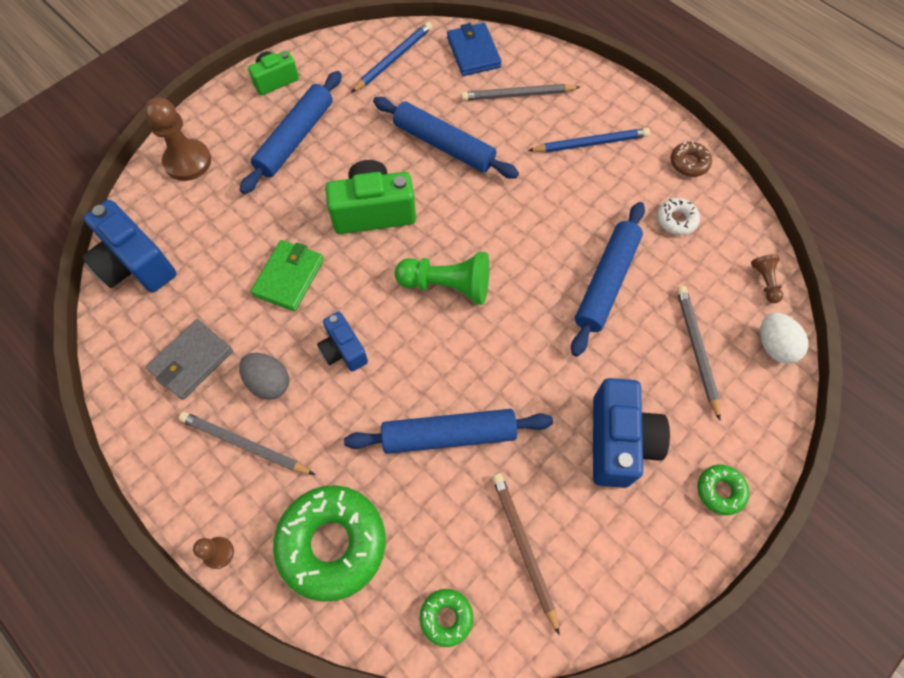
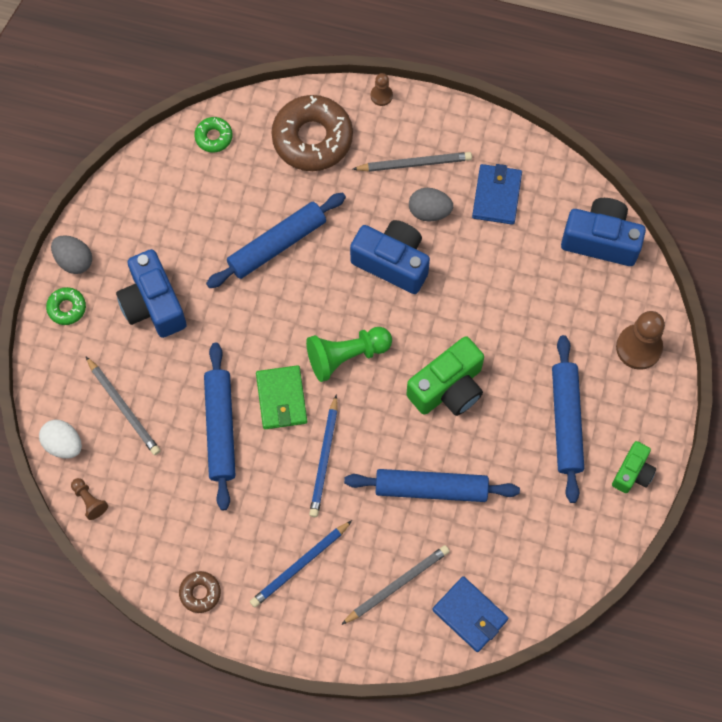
camera: 150 degrees right, 5 degrees up
grey wallet [146,319,233,400] -> blue wallet [472,164,522,225]
green wallet [251,240,324,311] -> green wallet moved to [256,365,307,429]
green donut [273,485,386,602] -> brown donut [271,95,353,171]
blue camera [317,312,368,372] -> blue camera [350,220,430,294], size x1.69
blue pencil [351,22,432,93] -> blue pencil moved to [309,394,338,517]
brown pencil [492,473,560,635] -> none
white donut [657,198,700,235] -> none
none -> grey egg [51,235,92,274]

